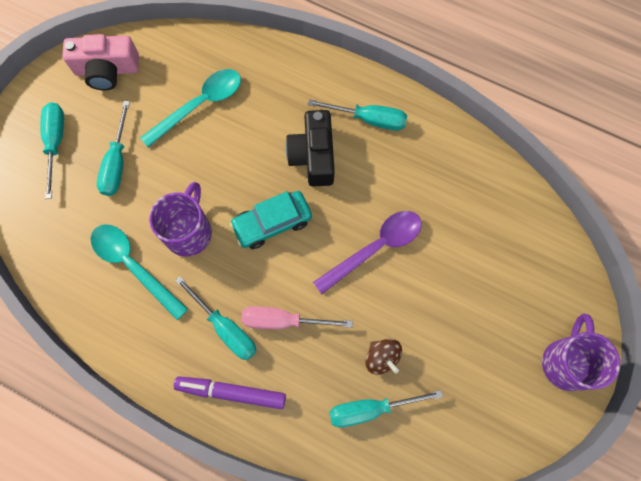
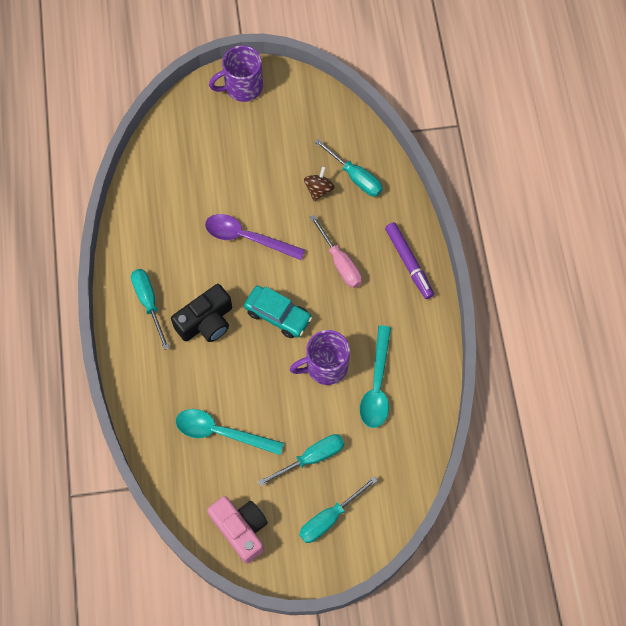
camera: 125 degrees left, 5 degrees down
turquoise screwdriver [175,276,257,360] -> none

